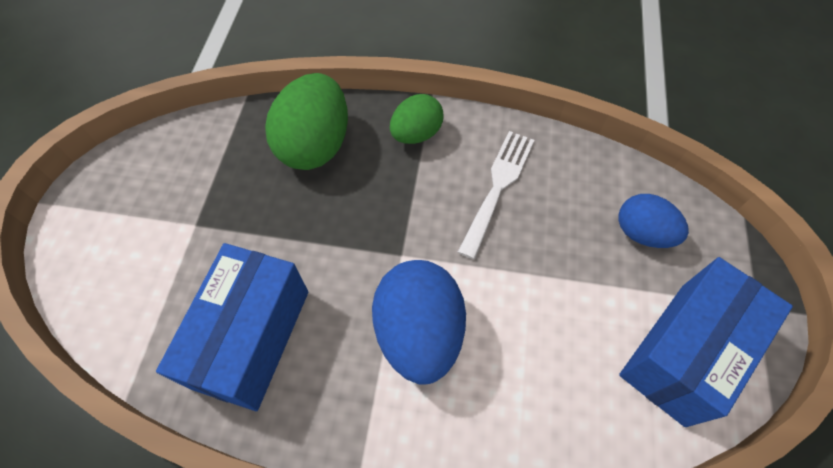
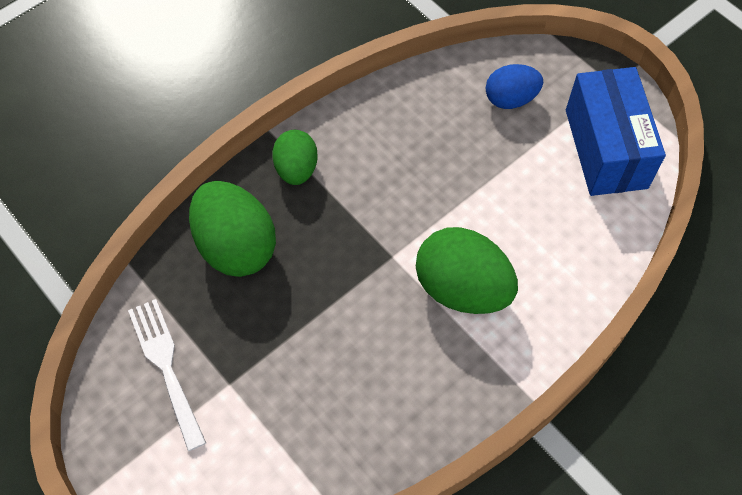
camera: 50 degrees left, 0 degrees up
blue box [156,243,308,411] -> none
blue egg [372,260,466,385] -> green egg [416,227,518,314]
white fork [458,131,534,259] -> white fork moved to [128,299,206,451]

